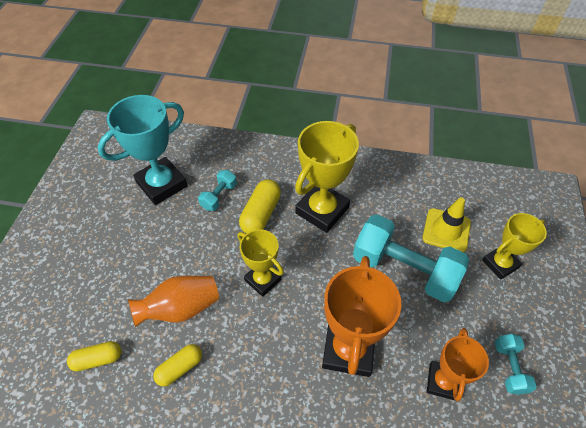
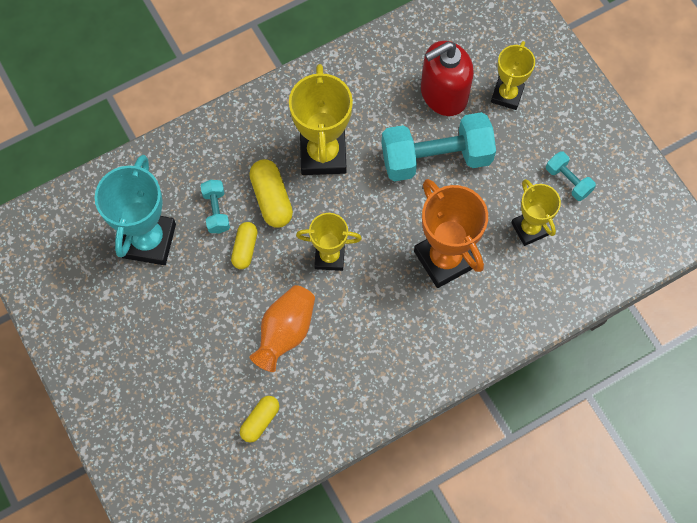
camera: 40 degrees left, 15 degrees up
yellow capsule [153,344,202,387] -> yellow capsule moved to [231,222,257,269]
yellow traffic cone [422,197,471,252] -> red soap dispenser [421,41,474,116]
orange trophy [427,328,489,401] -> yellow trophy [511,179,561,246]

